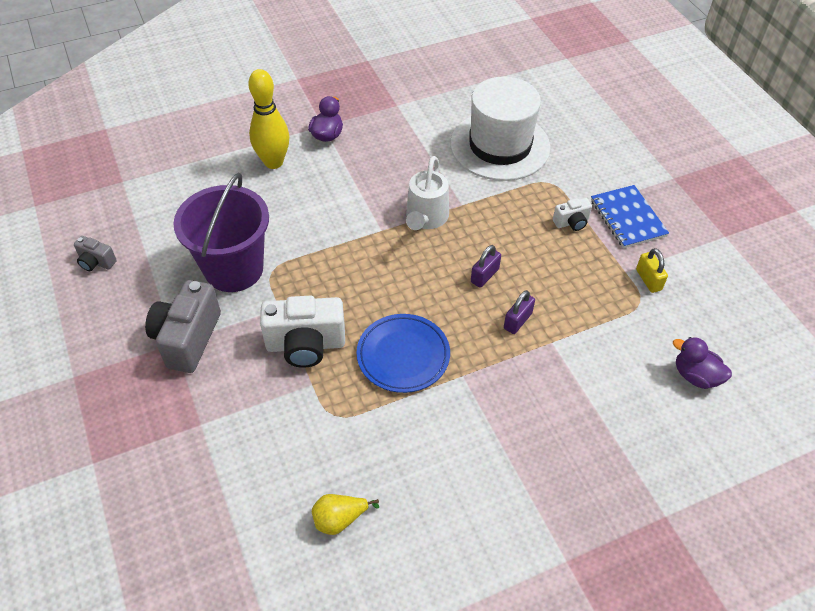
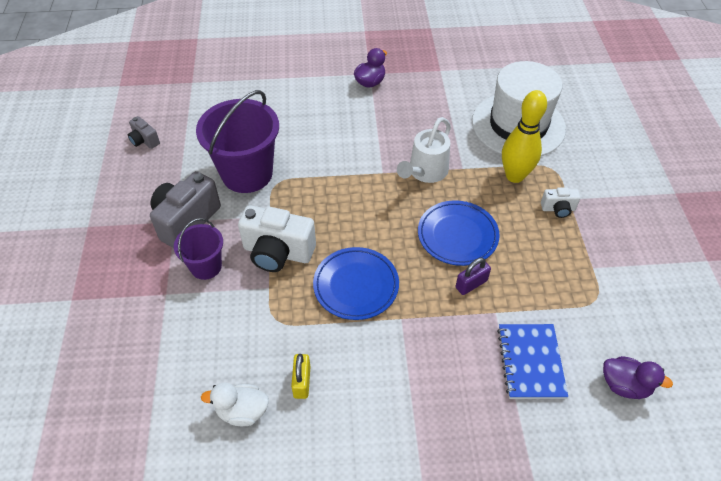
camera: 20 degrees right, 0 degrees up
yellow bowling pin [248,69,289,169] -> yellow bowling pin moved to [502,90,547,183]
yellow pear [312,494,379,535] -> white duck [201,382,269,426]
purple padlock [471,245,501,288] -> blue plate [418,200,500,266]
blue notebook [591,185,669,248] -> blue notebook moved to [497,324,568,399]
yellow padlock [636,248,668,293] -> yellow padlock moved to [291,354,310,399]
purple duck [673,337,732,389] -> purple duck turned 150 degrees clockwise [603,356,673,399]
none -> purple bucket [174,218,223,280]

